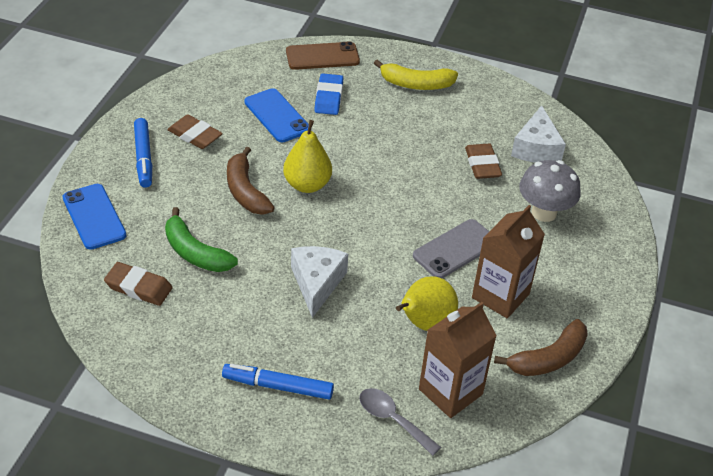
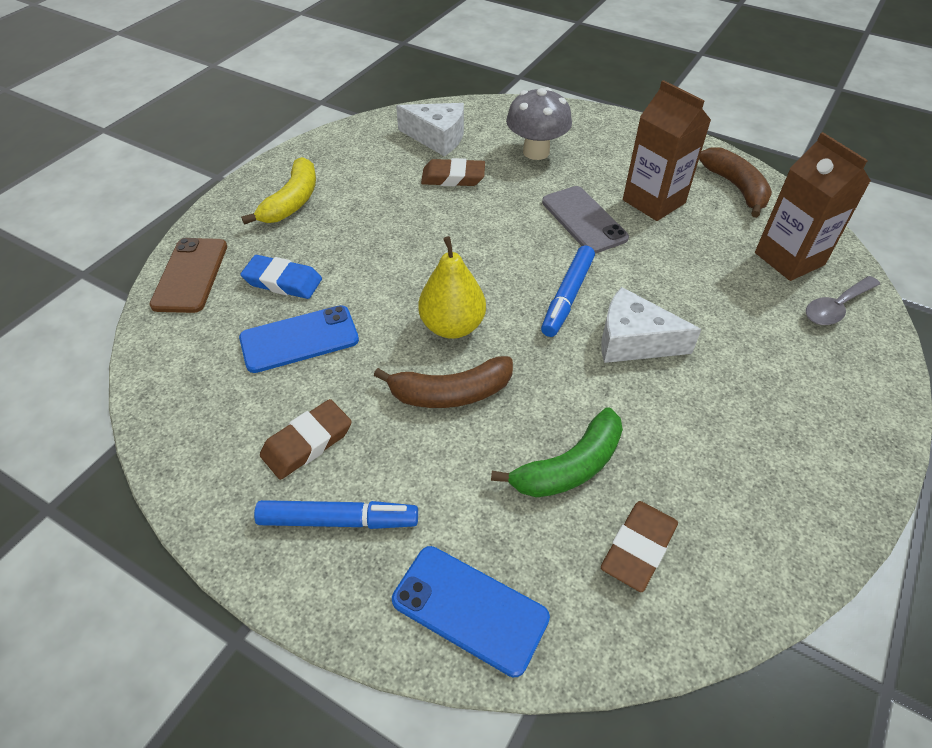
camera: 75 degrees left, 5 degrees up
blue phone [62,184,127,250] -> blue phone turned 45 degrees clockwise [392,546,550,677]
blue marker [222,364,334,399] -> blue marker moved to [541,245,595,337]
yellow pear [396,276,458,331] -> none

